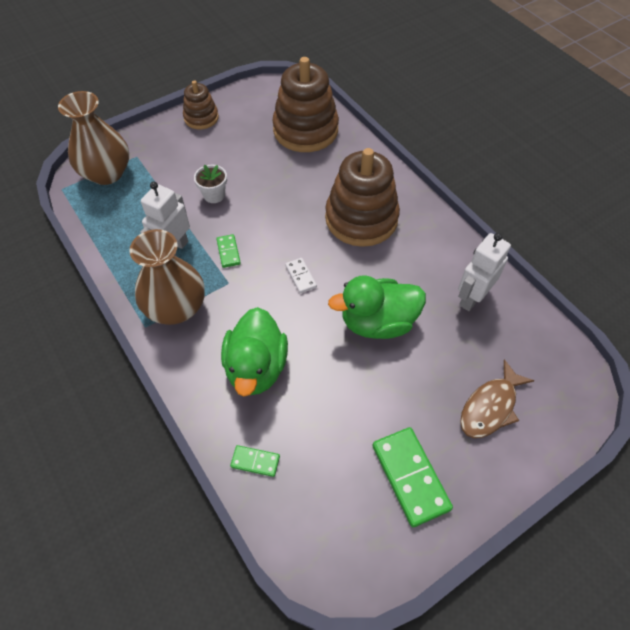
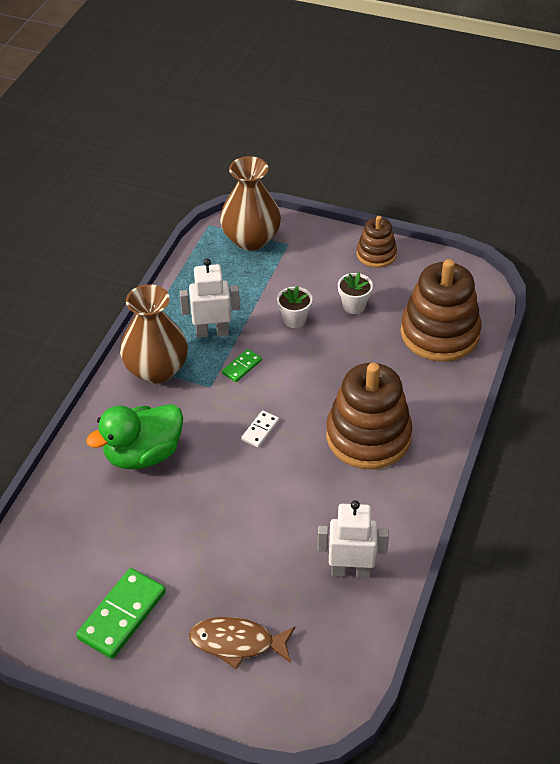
camera: 55 degrees right, 10 degrees down
green domino [230,445,280,477] -> none
green duck [328,275,426,339] -> none
none -> white flower pot [338,272,373,314]

